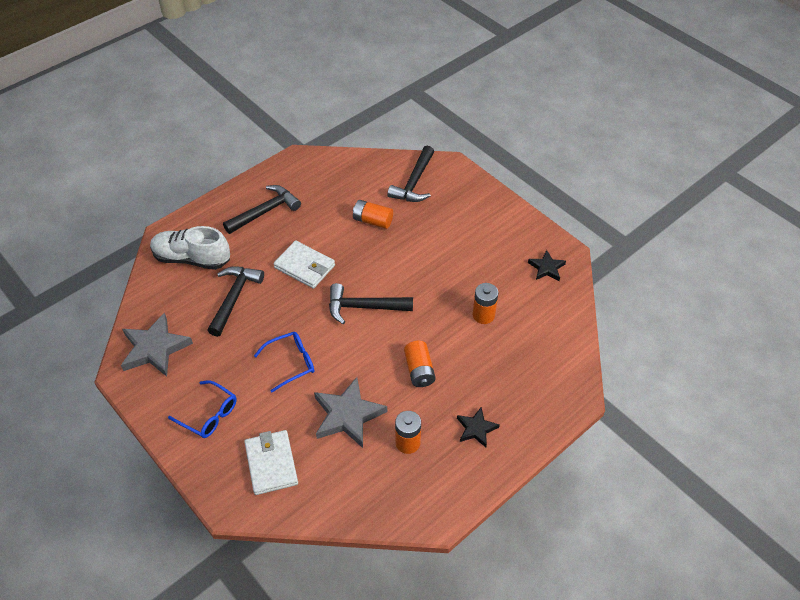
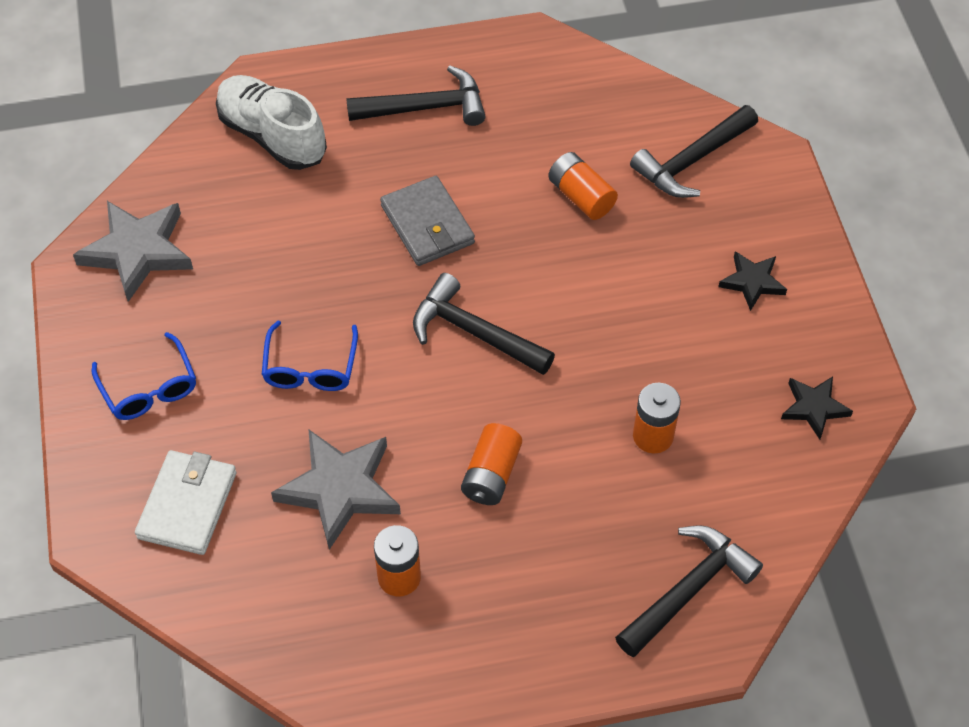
camera: 30 degrees right, 5 degrees up
black hammer [207,266,264,337] -> black hammer moved to [615,525,763,657]
blue glasses [254,332,314,392] -> blue glasses turned 90 degrees clockwise [262,321,358,391]
white wallet [273,240,335,289] -> grey wallet [380,176,475,266]
black star [457,407,500,447] -> black star moved to [718,251,787,311]

